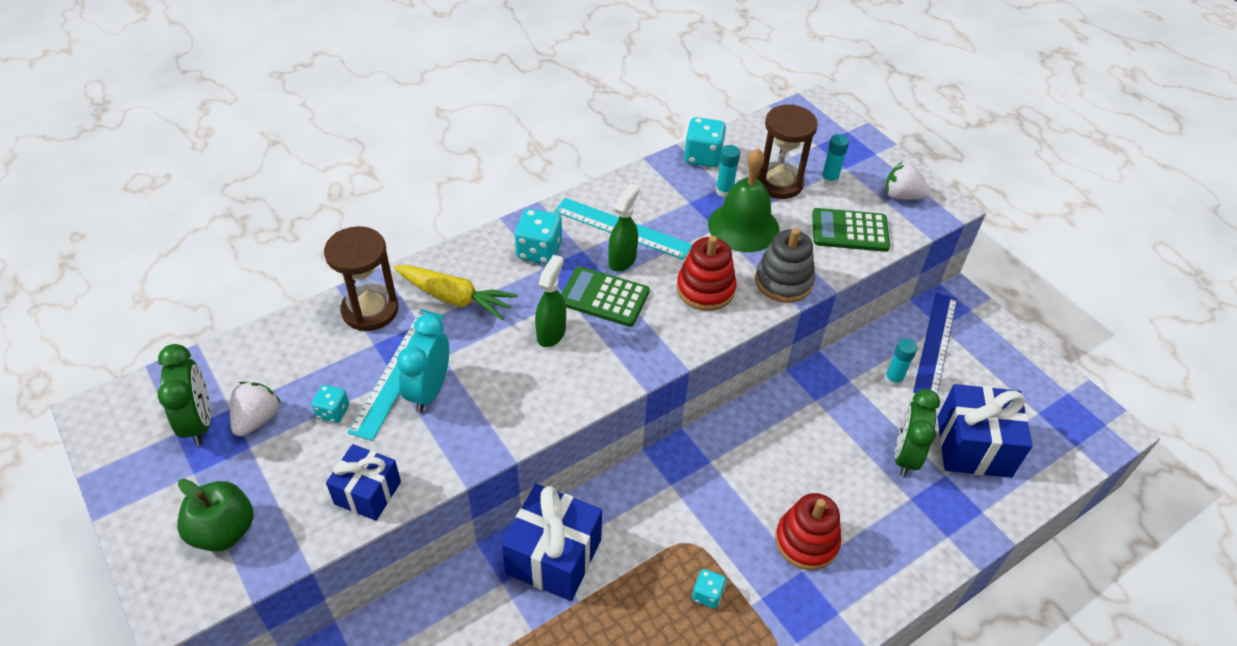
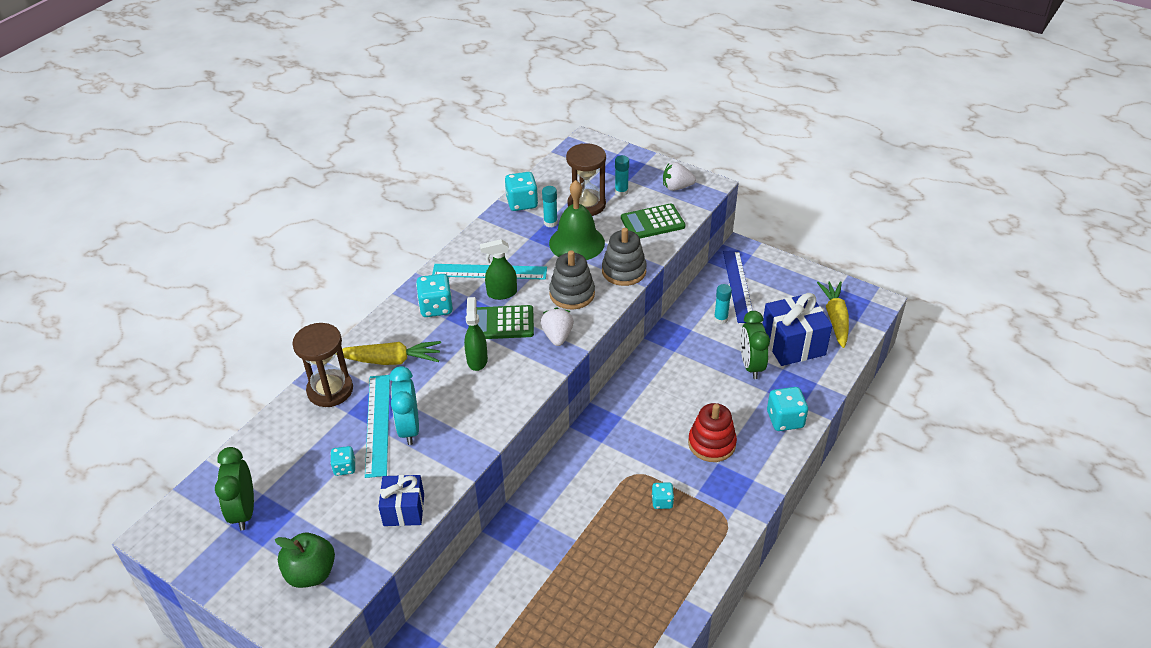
camera: 20 degrees left, 5 degrees down
green clock [158,344,211,445] -> green clock turned 150 degrees counterclockwise [215,447,254,530]
white strawberry [230,382,281,436] -> white strawberry moved to [540,307,574,346]
blue gift [502,484,602,601] -> none
green spray bottle [608,184,640,272] -> green spray bottle turned 105 degrees counterclockwise [480,239,517,300]
red stacking toy [676,236,737,311] -> grey stacking toy [549,250,595,309]
none -> turquoise dice [767,387,808,431]
none -> yellow carrot [817,281,849,348]

